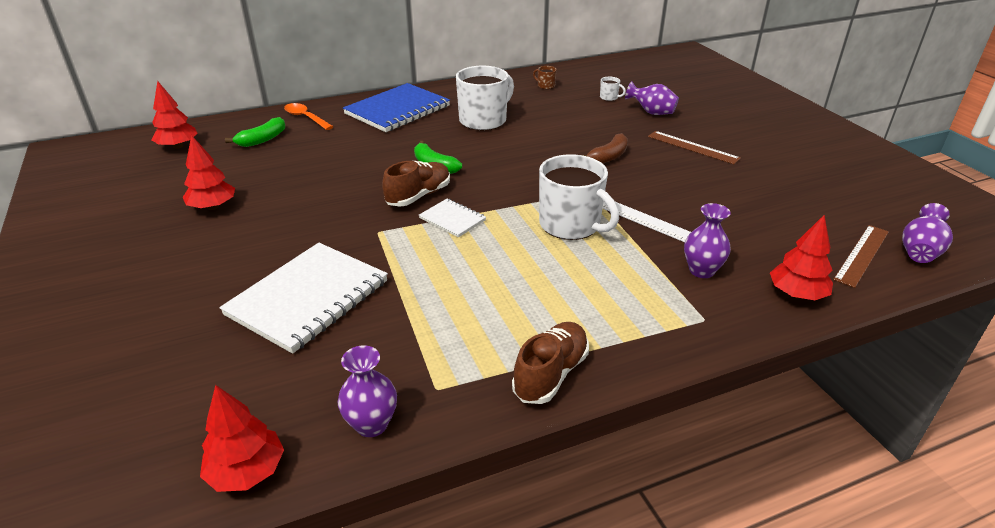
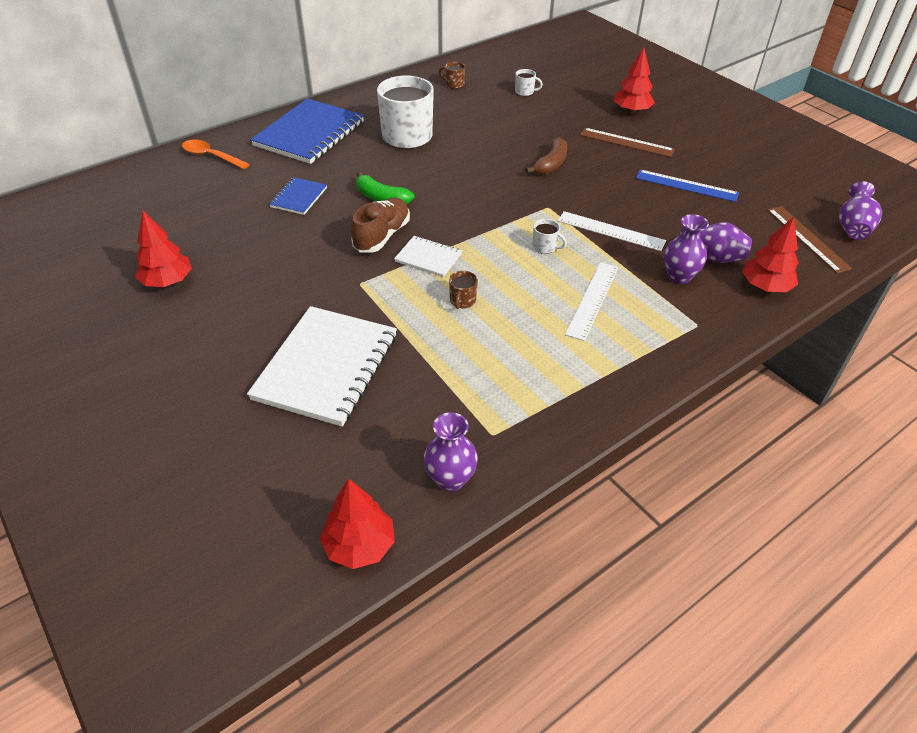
camera: 15 degrees left, 10 degrees up
red tree [151,81,198,149] -> red tree moved to [613,48,655,113]
green banana [225,117,285,147] -> none
brown shoe [512,322,589,404] -> none
white mug [539,154,619,240] -> white mug [532,219,567,254], size x0.41
purple vase [625,81,679,115] -> purple vase moved to [680,222,752,263]
brown ruler [833,225,889,288] -> brown ruler turned 45 degrees counterclockwise [767,206,852,273]
none -> blue notebook [269,177,327,215]
none -> brown mug [449,271,478,309]
none -> white ruler [565,262,618,341]
none -> blue ruler [636,169,739,202]

